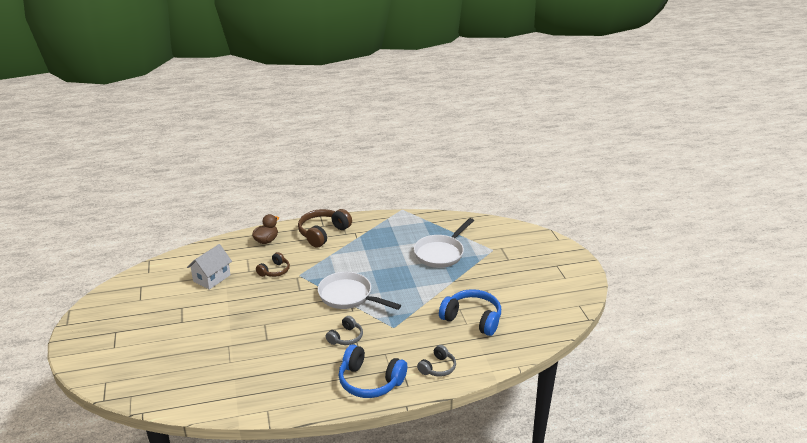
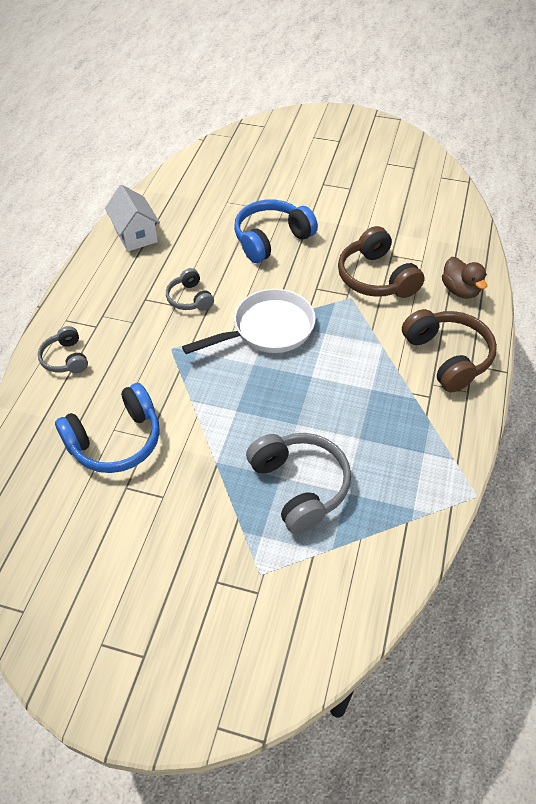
camera: 120 degrees right, 20 degrees up
white house [187,244,232,290] -> white house moved to [105,185,160,252]
brown headphones [256,252,290,277] -> brown headphones [338,226,425,298], size x1.73
blue headphones [338,344,407,398] -> blue headphones moved to [234,200,318,263]
white pan [414,218,474,268] -> grey headphones [246,433,351,534]

